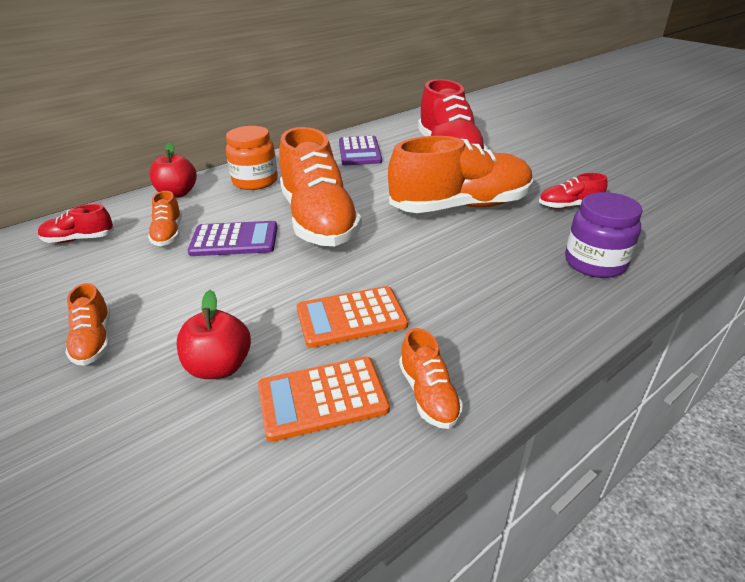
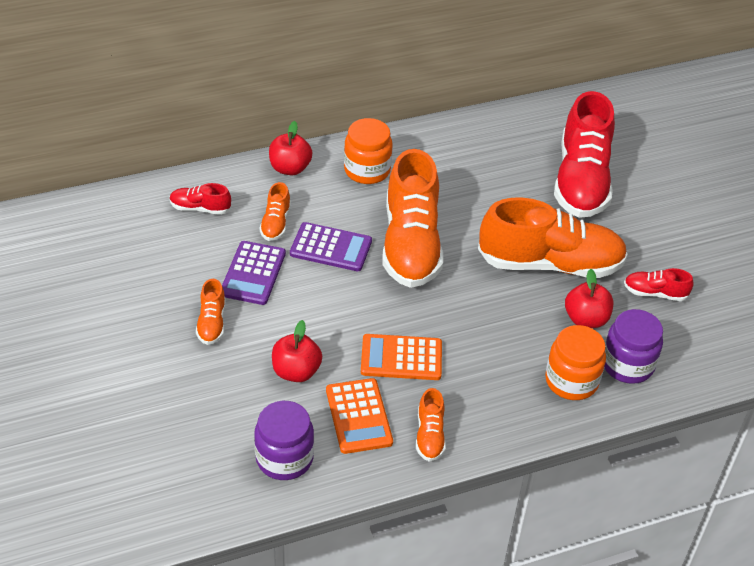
camera: 15 degrees right, 10 degrees up
orange calculator [258,356,390,442] -> orange calculator turned 105 degrees counterclockwise [326,378,393,454]
purple calculator [339,136,382,165] -> purple calculator moved to [222,241,286,305]
none -> purple jar [254,401,314,480]
none -> orange jar [545,325,606,400]
none -> red apple [565,269,613,328]

